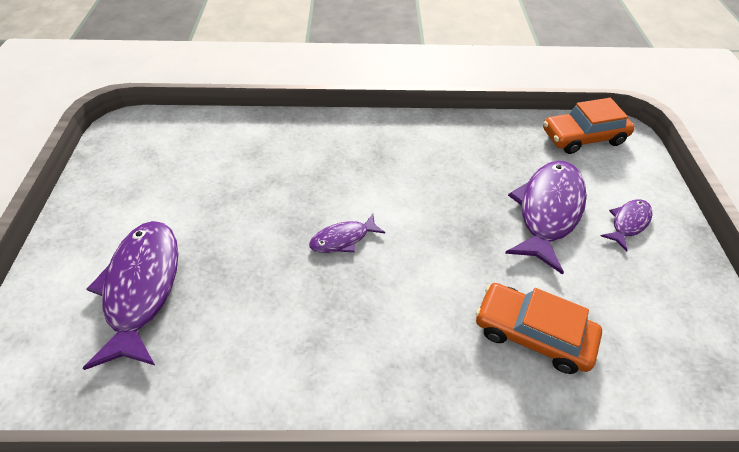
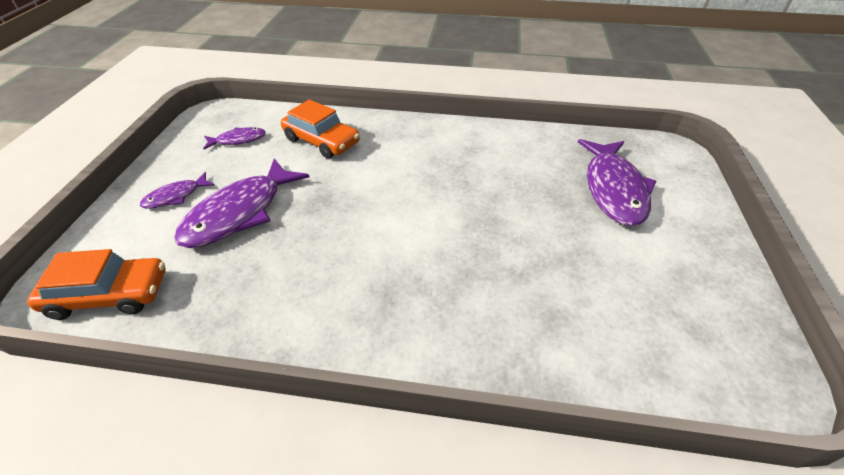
camera: 170 degrees left, 5 degrees down
purple fish [309,214,385,253] -> purple fish moved to [203,127,266,150]

